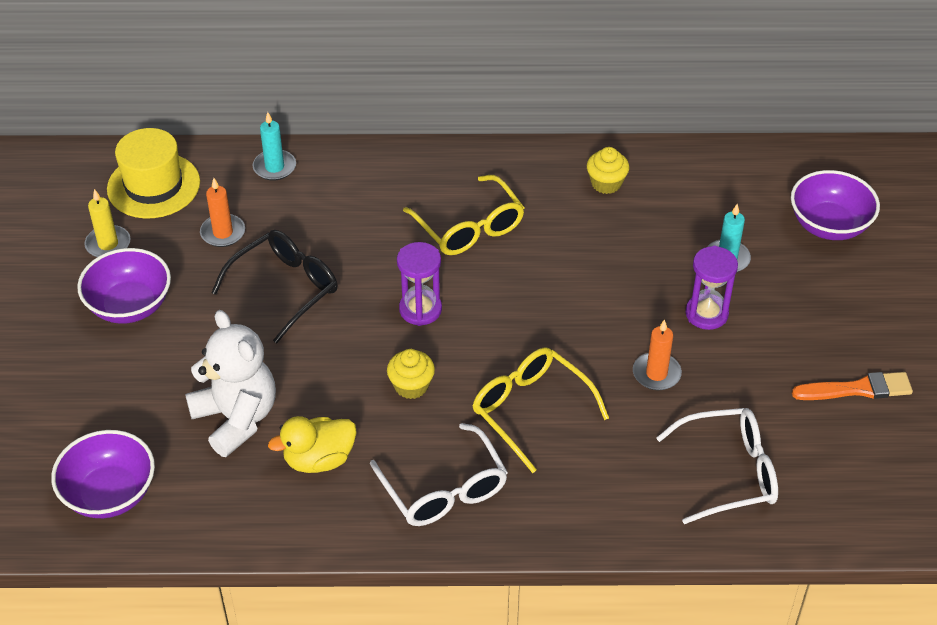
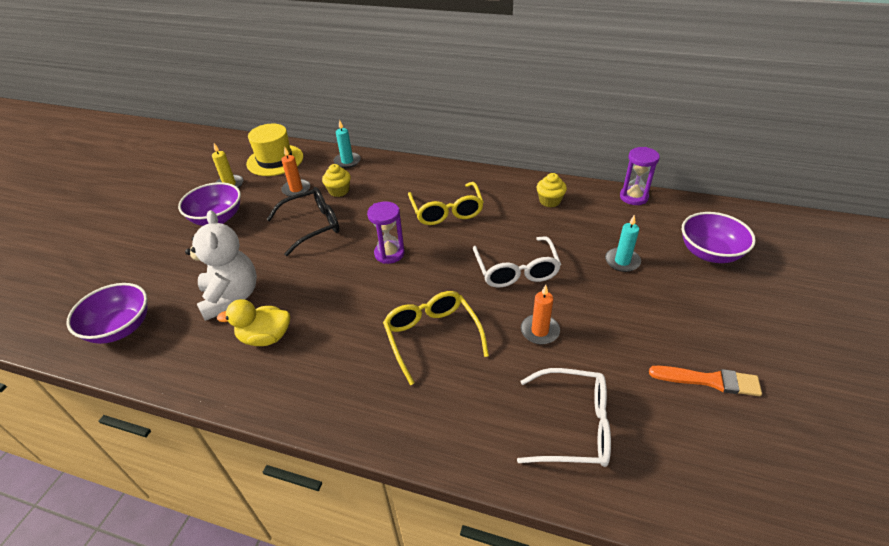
camera: 20 degrees right, 5 degrees down
white glasses [370,423,508,526] -> white glasses moved to [473,236,561,288]
yellow cupcake [387,349,435,399] -> yellow cupcake moved to [322,164,351,197]
purple hourglass [685,246,738,330] -> purple hourglass moved to [620,147,660,205]

